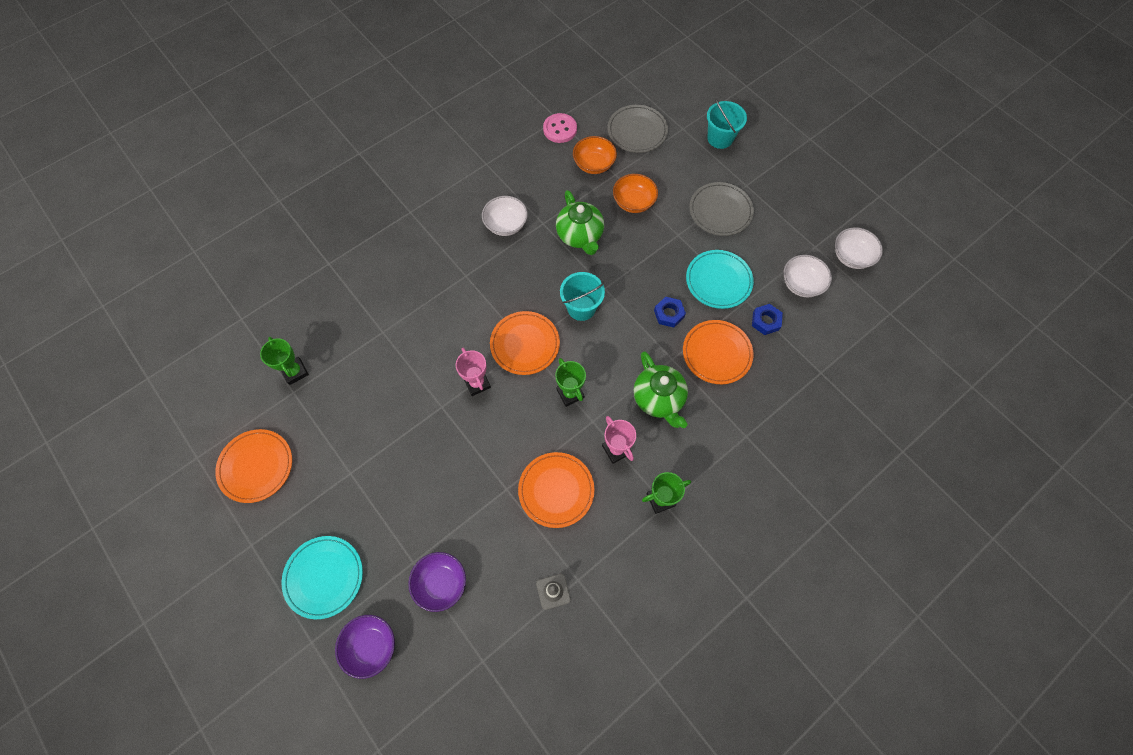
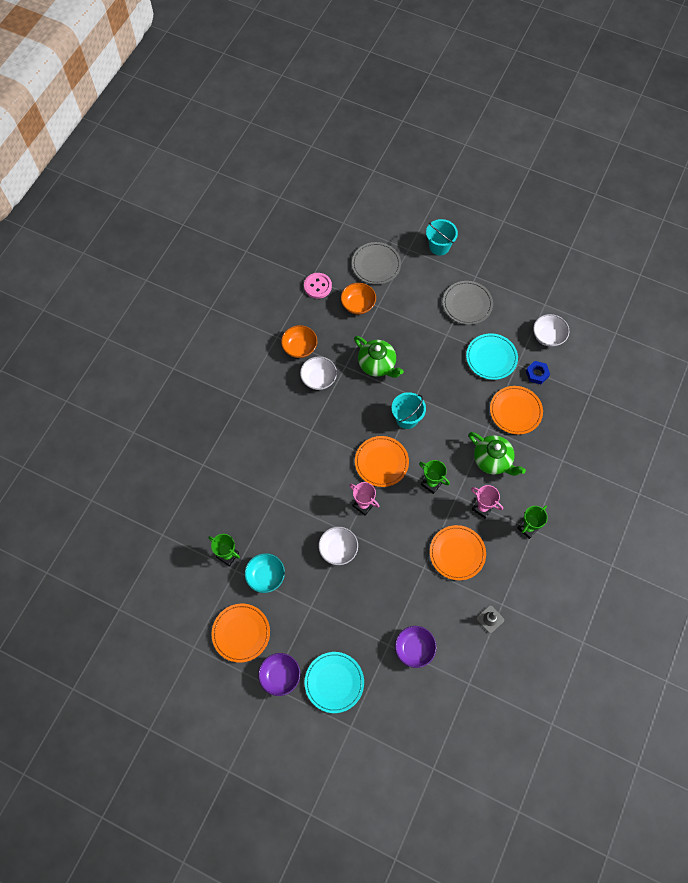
camera: 25 degrees left, 0 degrees up
purple bowl [335,615,395,679] -> purple bowl moved to [258,653,300,696]
orange bowl [613,174,658,213] -> orange bowl moved to [281,325,317,358]
blue nut [654,297,686,328] -> none
white bowl [835,227,883,269] -> white bowl moved to [318,527,358,565]
none -> turquoise bowl [245,553,285,593]

